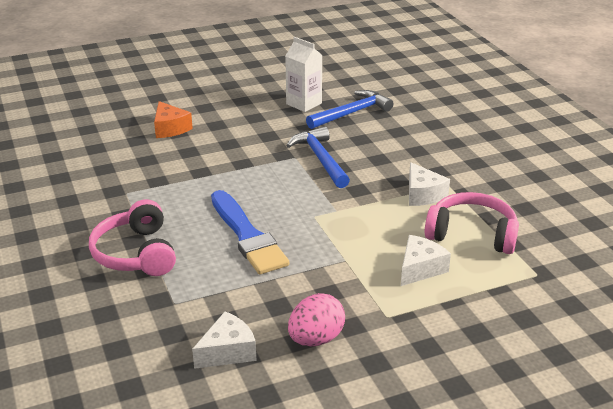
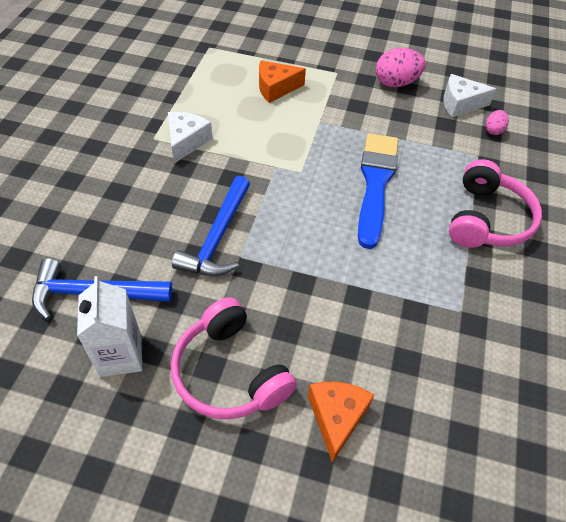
camera: 145 degrees left, 20 degrees up
white cheese [401,235,451,286] -> orange cheese [259,60,306,103]
pink headphones [425,192,519,254] -> pink headphones moved to [171,297,297,419]
none -> pink egg [485,110,509,135]

